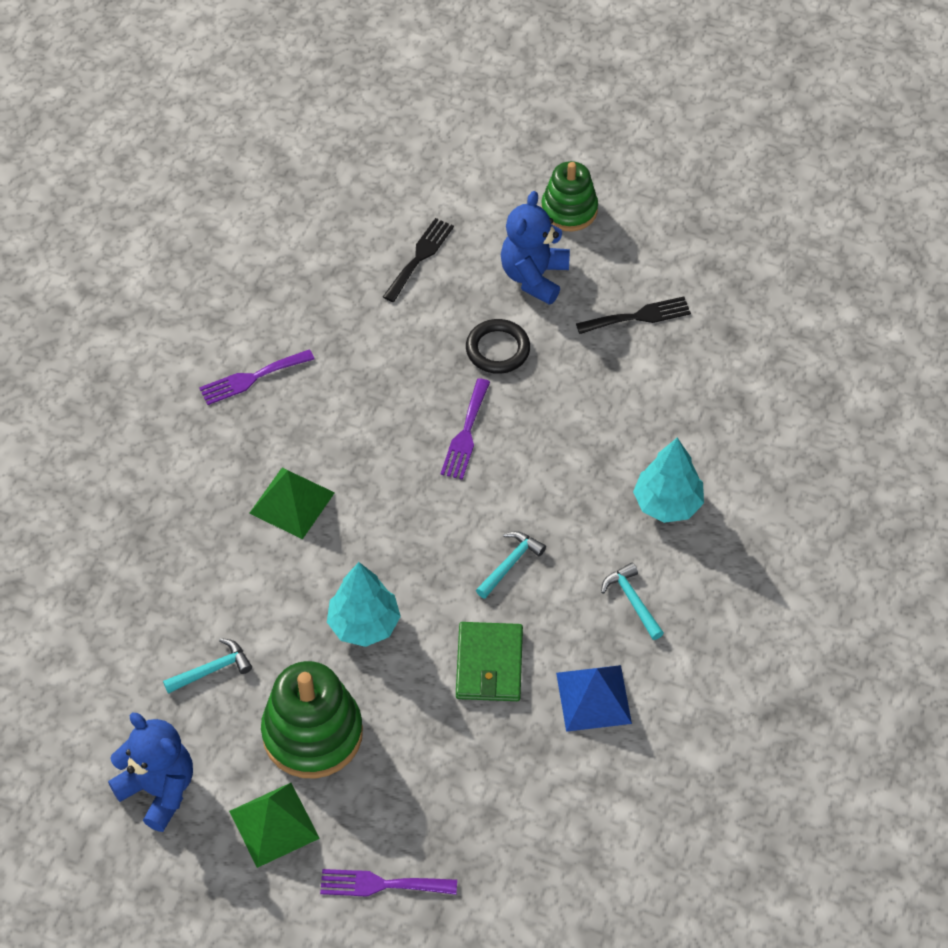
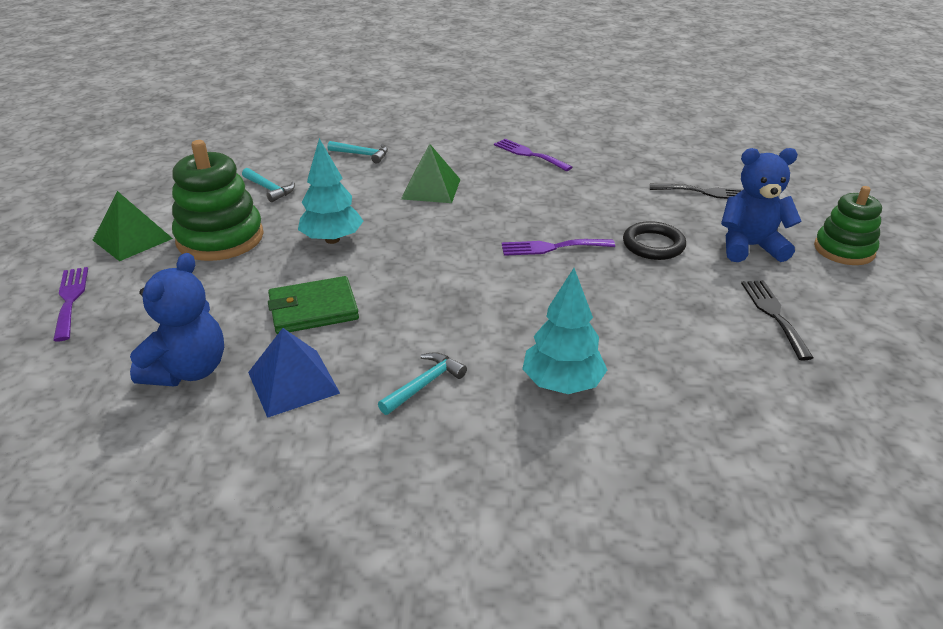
camera: 70 degrees right, 20 degrees down
blue teddy bear [108,713,193,832] -> blue teddy bear moved to [130,253,224,386]
turquoise hammer [476,531,546,599] -> turquoise hammer moved to [328,141,388,163]
black fork [576,297,691,334] -> black fork turned 150 degrees counterclockwise [741,280,814,360]

